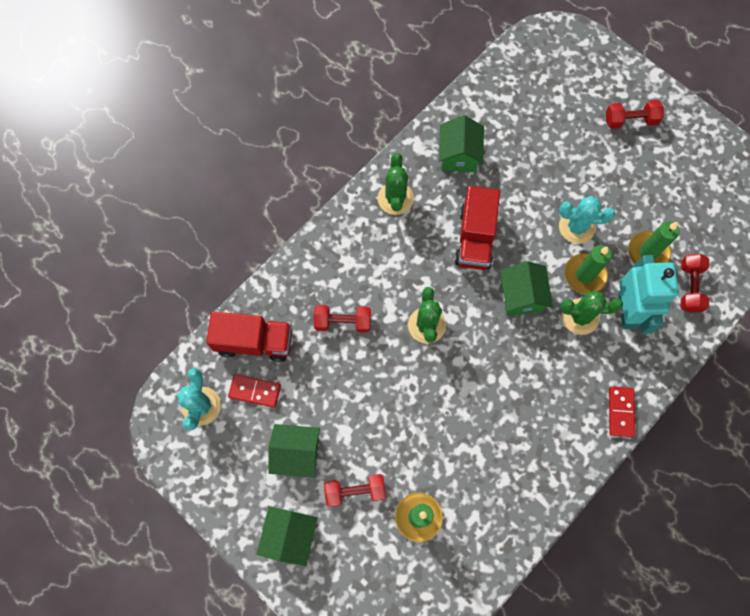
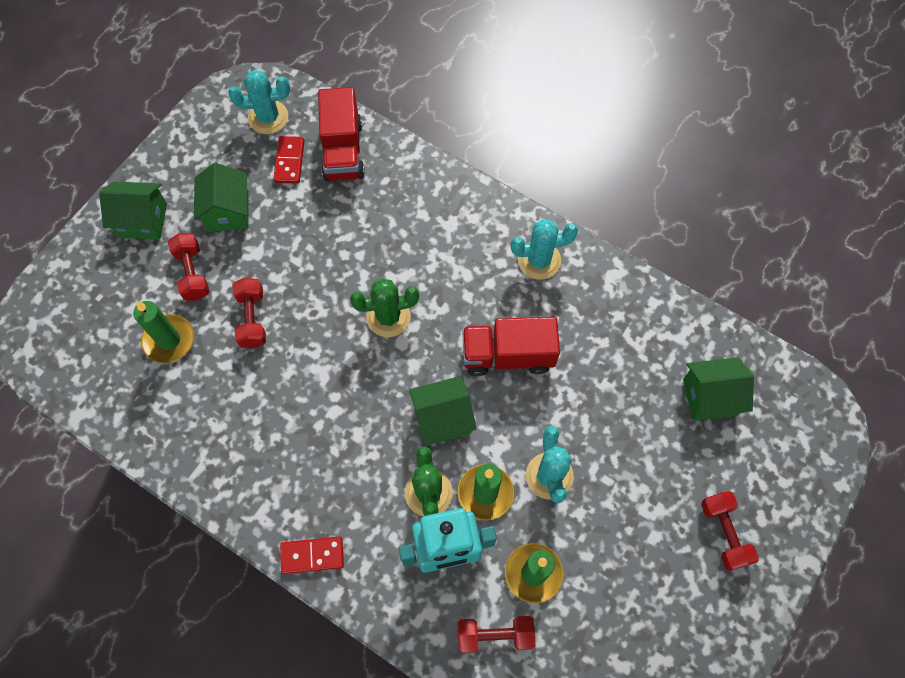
camera: 80 degrees right, 5 degrees down
red dumbbell [314,305,371,333] -> red dumbbell moved to [233,278,266,348]
green cactus [378,153,414,215] -> turquoise cactus [511,219,578,280]
green house [439,115,484,172] -> green house moved to [683,357,754,421]

